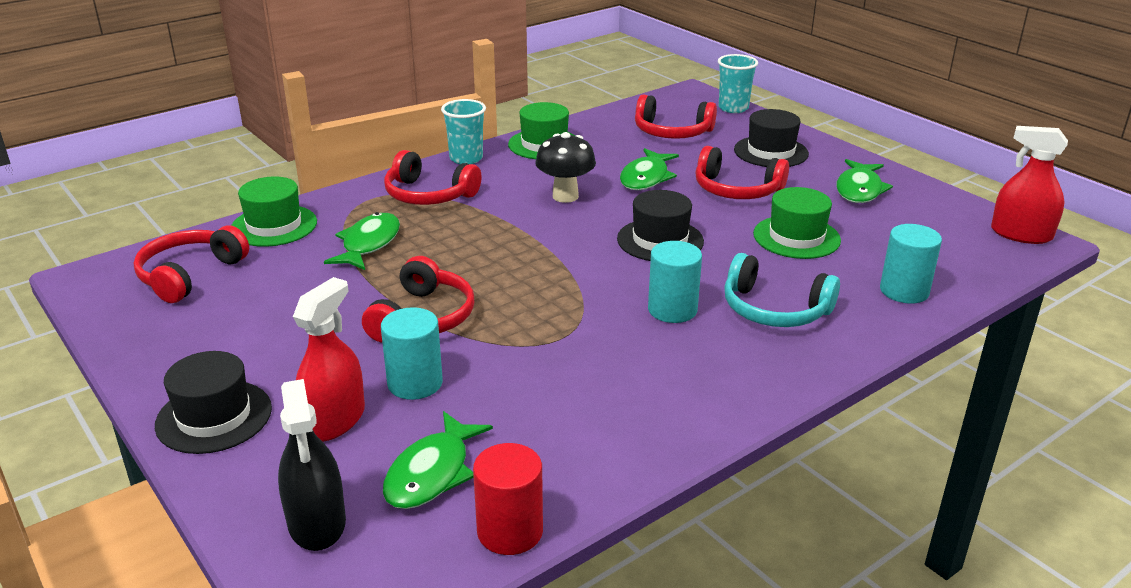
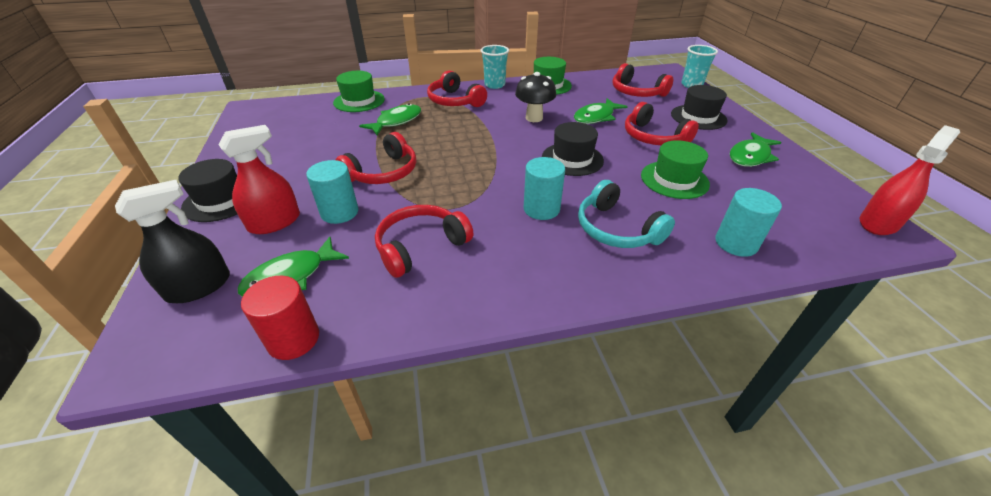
camera: 25 degrees right, 10 degrees up
red headphones [134,225,249,303] -> red headphones moved to [375,205,473,278]
black spray bottle [278,379,346,551] -> black spray bottle turned 135 degrees counterclockwise [115,180,230,303]
red spray bottle [991,126,1068,244] -> red spray bottle turned 90 degrees clockwise [860,125,960,235]

